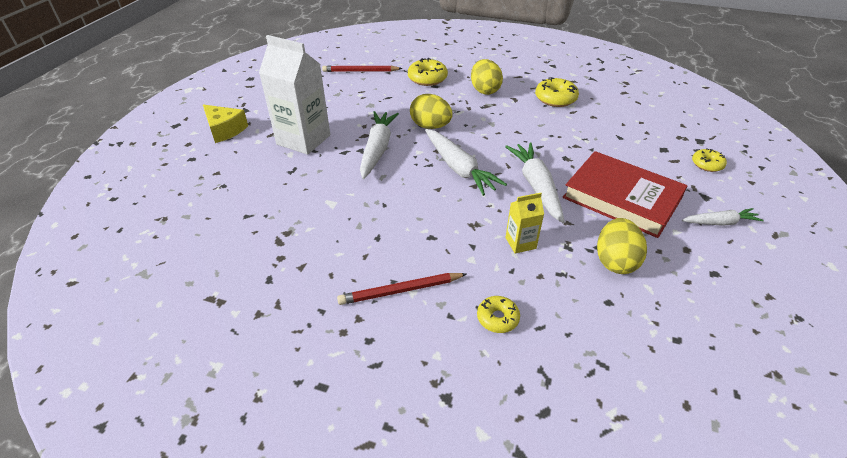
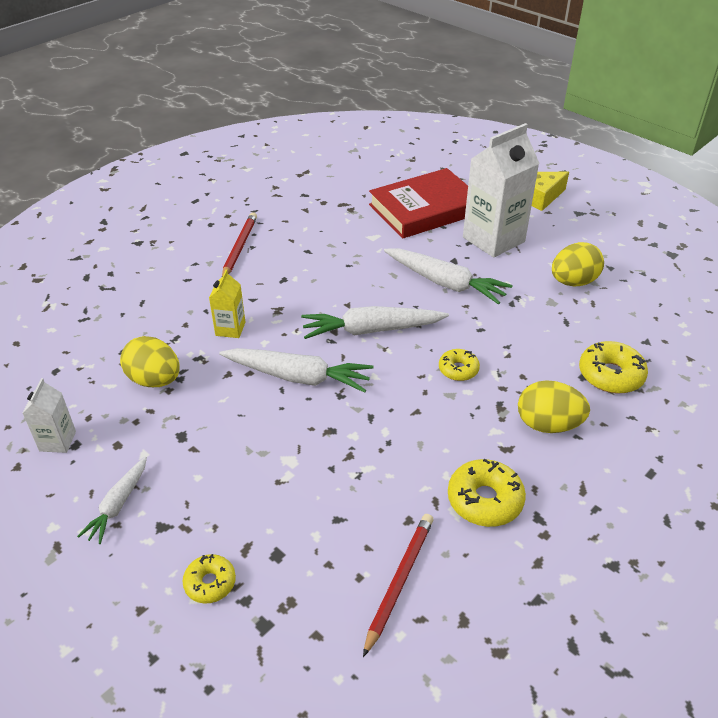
camera: 115 degrees right, 0 degrees up
red pencil [322,66,402,72] -> red pencil moved to [363,514,434,657]
yellow egg [410,94,453,129] -> yellow egg moved to [552,242,604,287]
yellow donut [477,296,520,333] -> yellow donut moved to [439,349,480,381]
red book [563,151,688,238] -> red book moved to [369,168,468,238]
none -> white carton [22,378,76,453]

